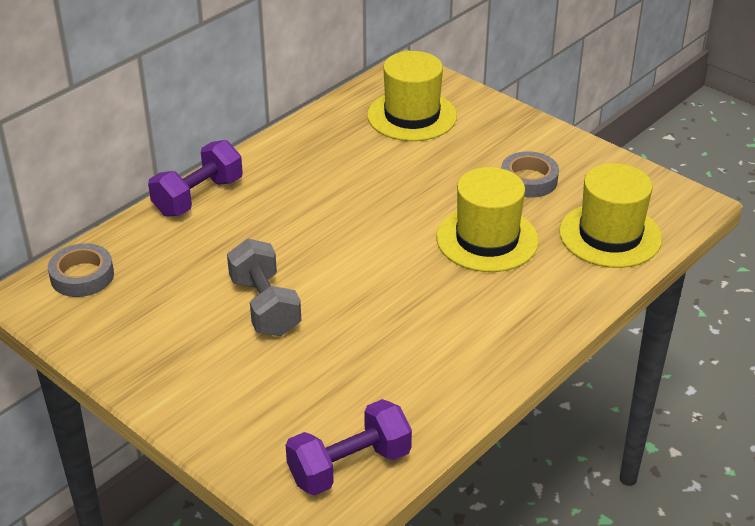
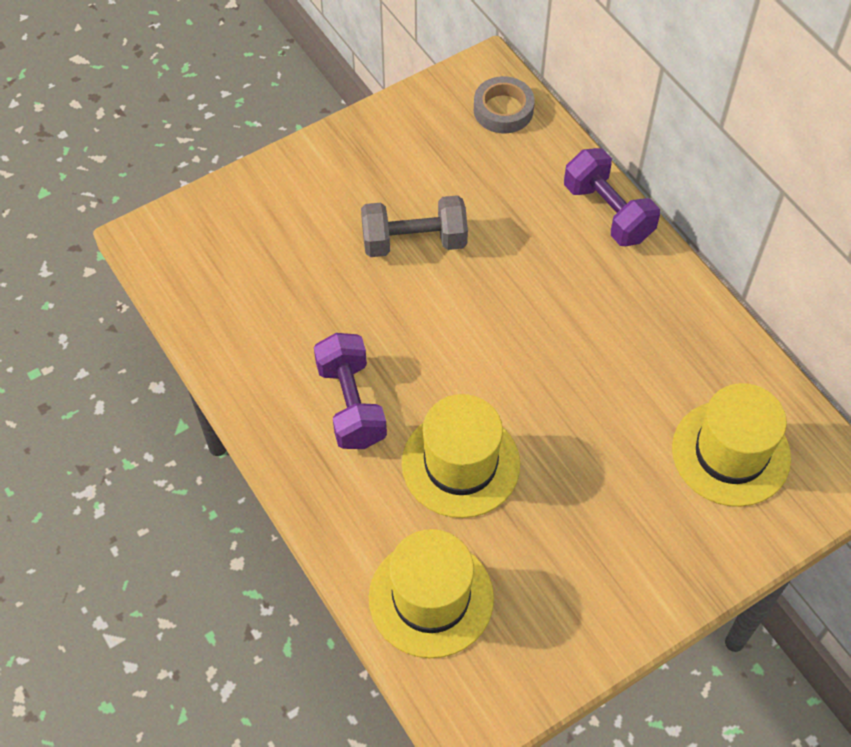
camera: 105 degrees right, 20 degrees up
purple dumbbell [286,399,412,496] -> purple dumbbell moved to [314,333,387,449]
grey tape [501,151,559,198] -> none

